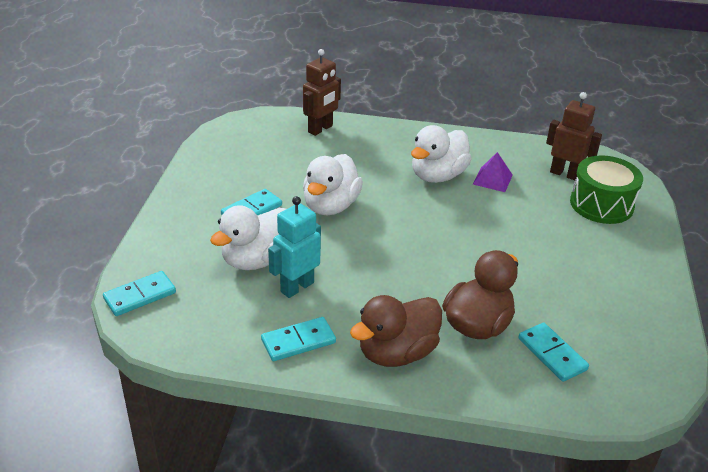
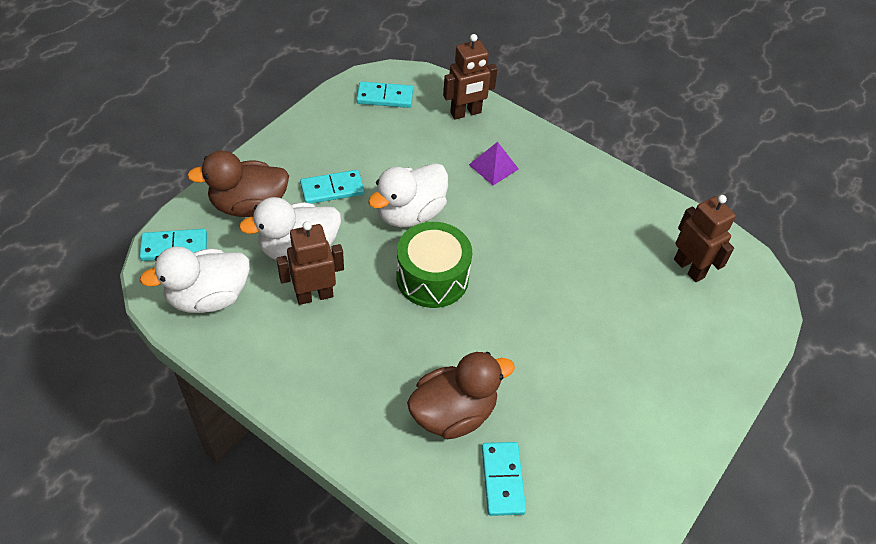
camera: 25 degrees right, 15 degrees up
turquoise domino [261,317,336,361] -> turquoise domino moved to [356,81,413,108]
turquoise robot [268,196,321,298] -> brown robot [276,221,344,305]
brown duck [350,295,442,367] -> brown duck moved to [187,151,289,217]
white duck [411,125,471,183] -> white duck moved to [140,246,250,313]
purple pyramid [473,152,513,192] -> purple pyramid moved to [469,142,519,185]
green drum [570,156,643,224] -> green drum moved to [396,222,472,308]

